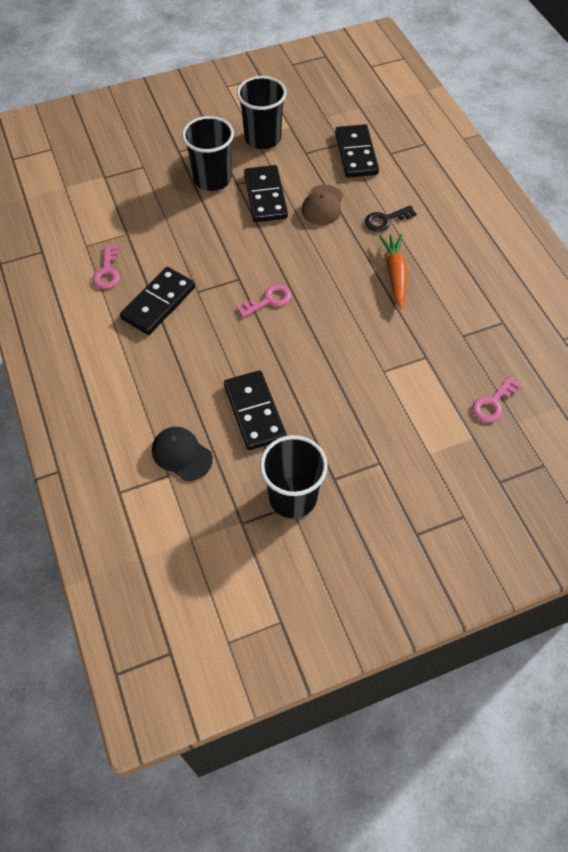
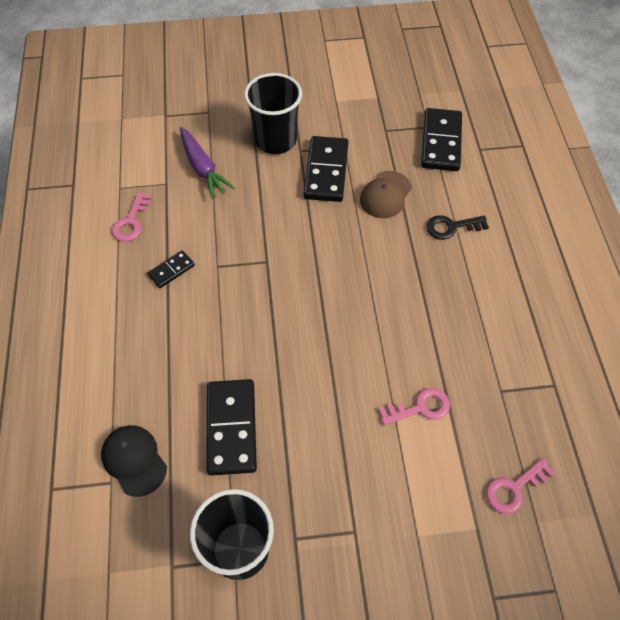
camera: 15 degrees right, 0 degrees up
black domino [120,267,195,335] -> black domino [147,250,195,288], size x0.51
pink key [236,284,291,318] -> pink key moved to [379,388,450,425]
black cup [237,76,286,149] -> none
orange carrot [379,234,407,309] -> none
none -> purple carrot [180,127,235,199]

